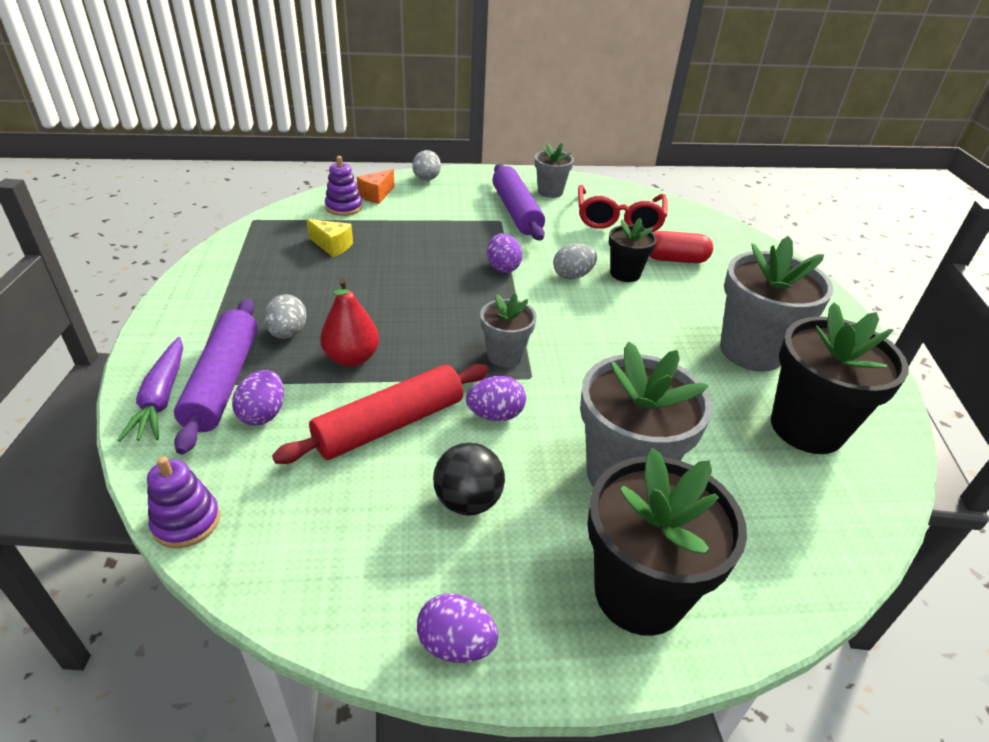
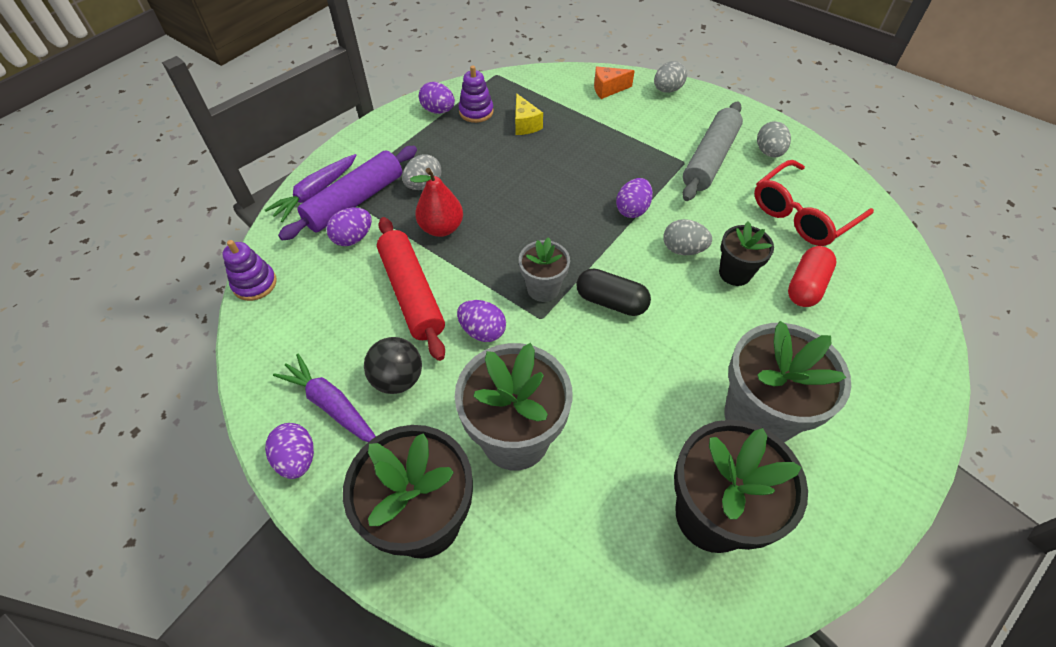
camera: 45 degrees right, 15 degrees up
red rolling pin [272,364,489,464] -> red rolling pin turned 60 degrees clockwise [377,217,445,361]
purple stacking toy [325,156,363,216] -> purple stacking toy moved to [459,65,494,123]
purple rolling pin [492,164,545,241] -> grey rolling pin [682,101,743,201]
grey flower pot [535,143,574,198] -> grey egg [757,121,791,158]
red capsule [649,231,713,263] -> red capsule turned 75 degrees clockwise [788,246,836,307]
none -> purple carrot [273,354,376,442]
none -> purple egg [419,82,455,114]
none -> black capsule [576,268,651,316]

